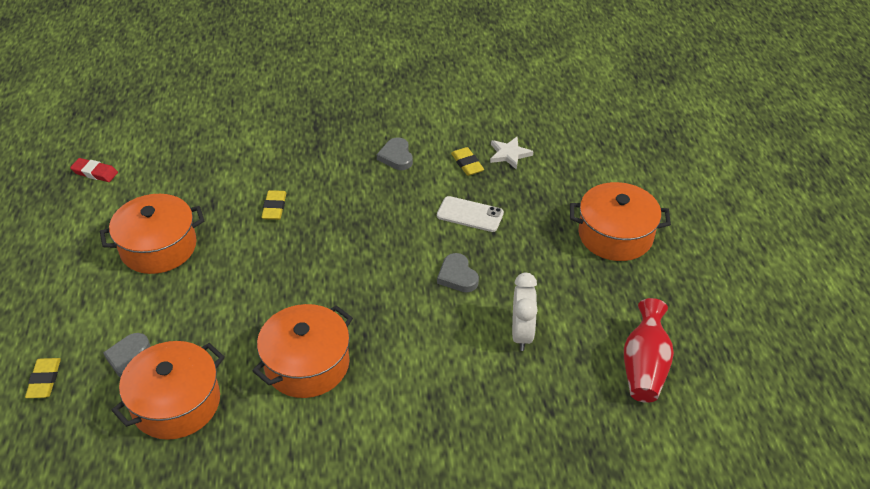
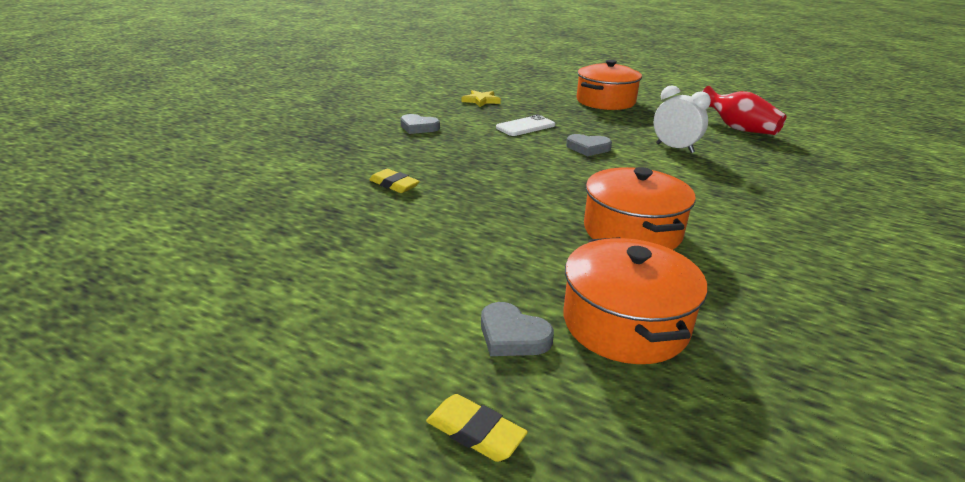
camera: 55 degrees left, 15 degrees down
red eraser [70,158,118,182] -> none
orange pot [100,194,204,274] -> none
yellow eraser [451,147,484,176] -> none
white star [490,137,534,170] -> yellow star [461,90,501,107]

